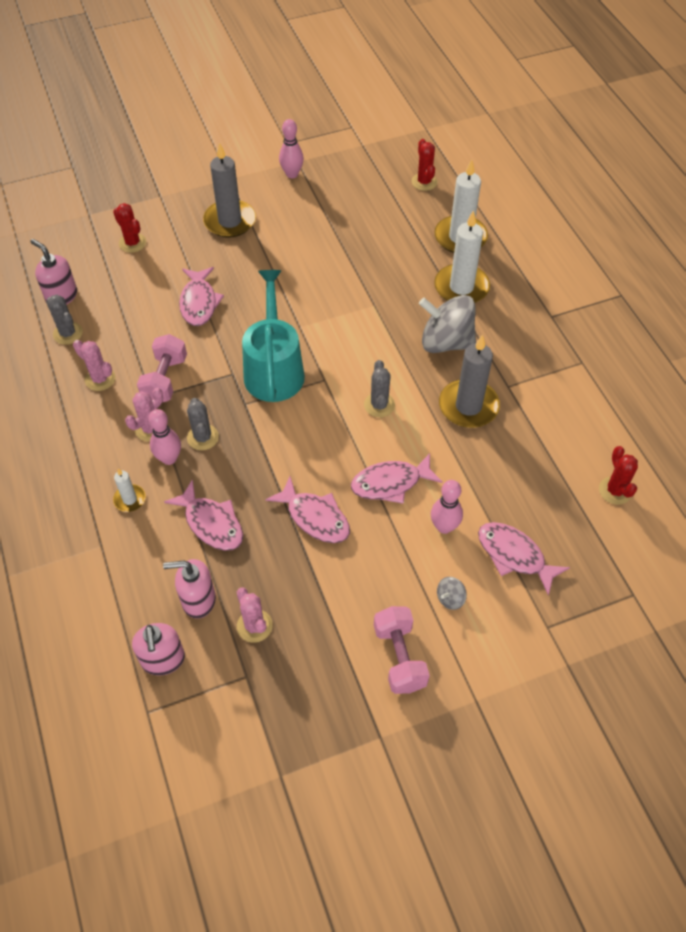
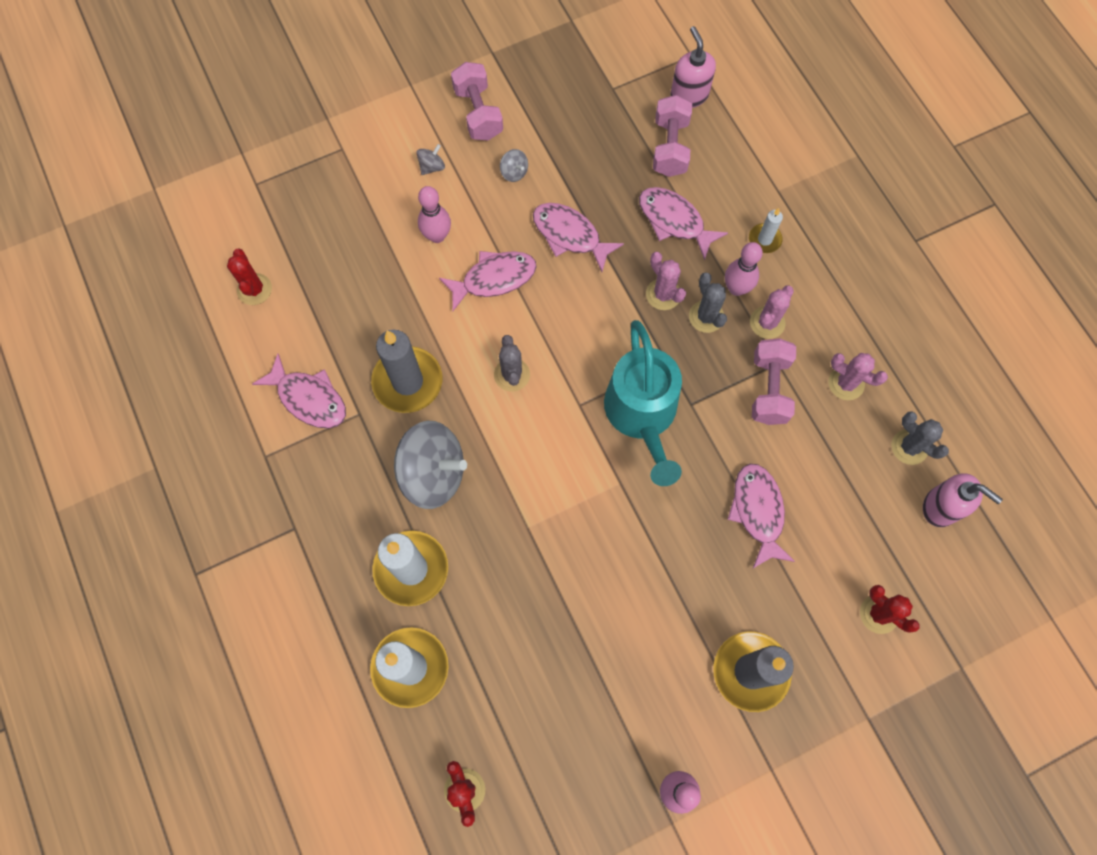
camera: 175 degrees right, 15 degrees up
pink soap dispenser [163,559,216,619] -> pink dumbbell [653,95,692,177]
pink cactus [237,587,273,643] -> pink cactus moved to [646,252,686,310]
pink fish [478,522,570,596] -> pink fish moved to [252,354,346,428]
none -> grey spinning top [500,149,528,182]

